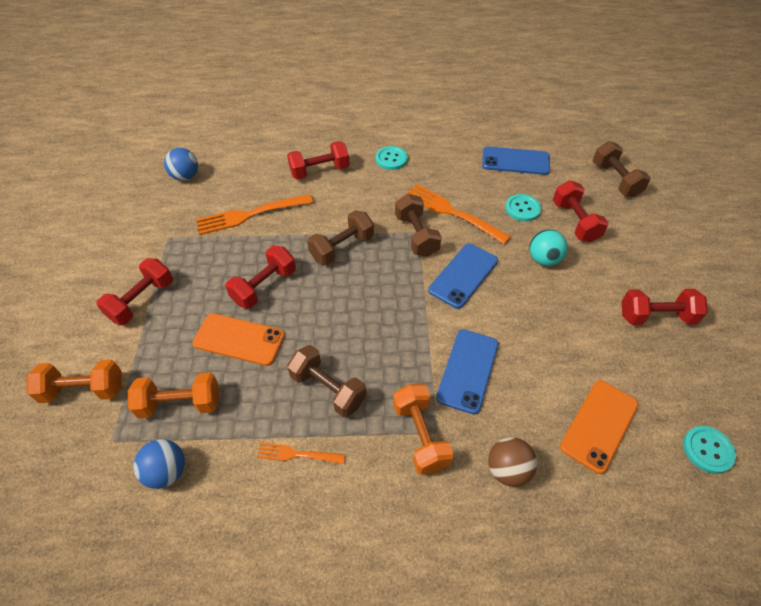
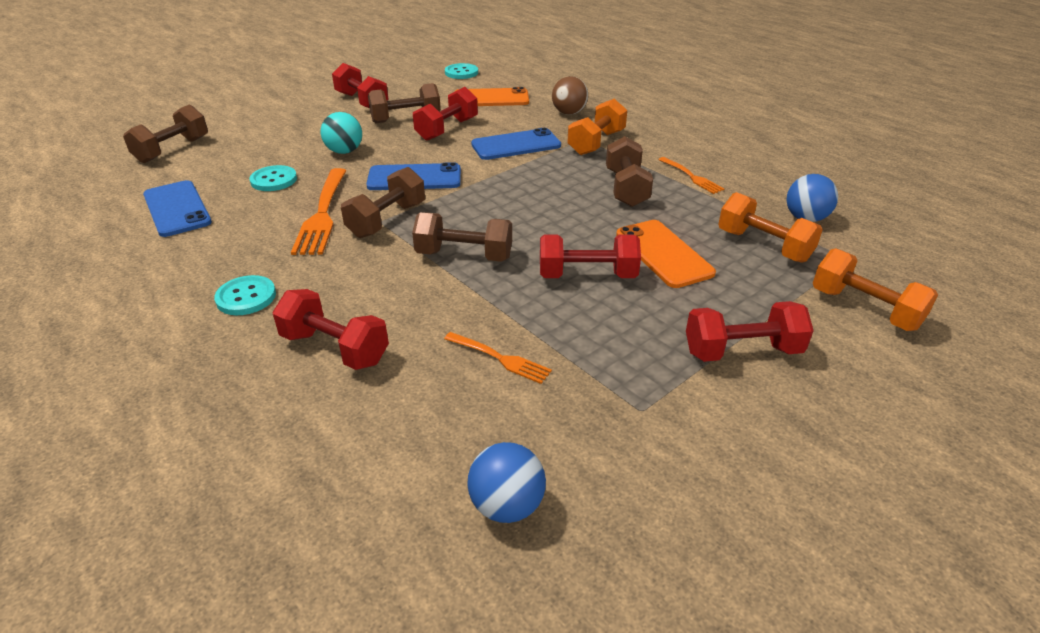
camera: 130 degrees left, 15 degrees down
orange fork [196,194,313,235] -> orange fork [444,332,552,384], size x0.56
red dumbbell [553,180,609,242] -> red dumbbell moved to [413,87,478,141]
none -> brown dumbbell [368,83,441,123]

